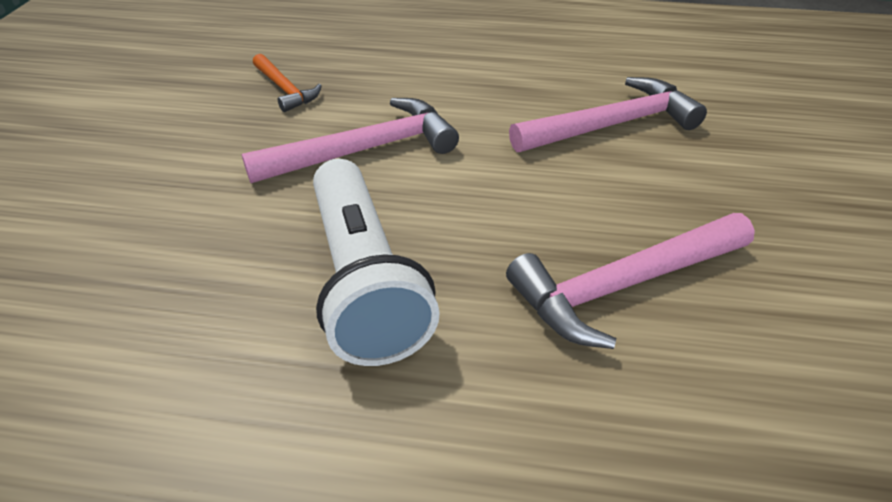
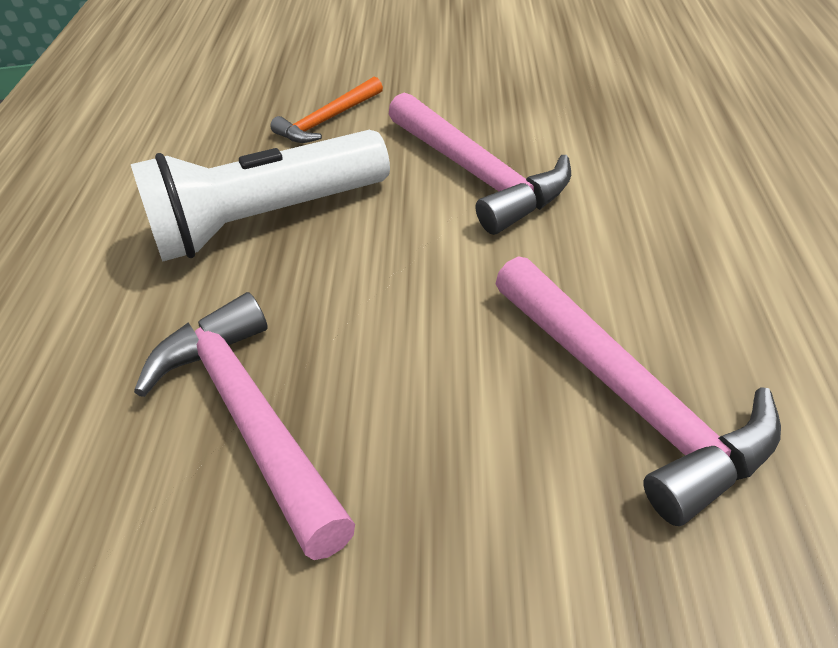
camera: 90 degrees right, 0 degrees up
orange hammer [253,54,322,112] -> orange hammer moved to [270,77,383,143]

